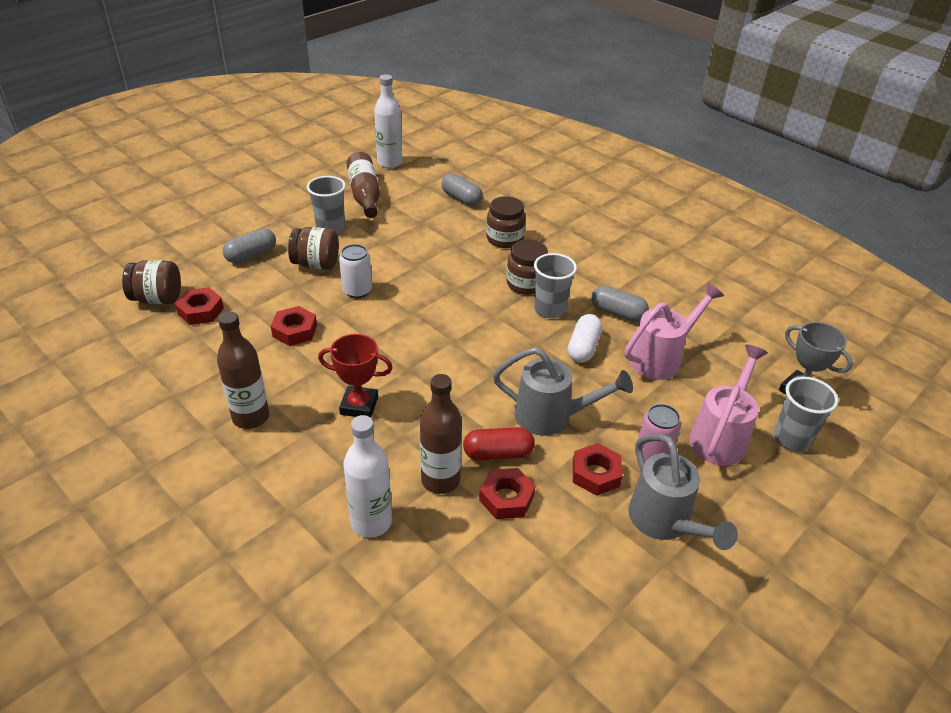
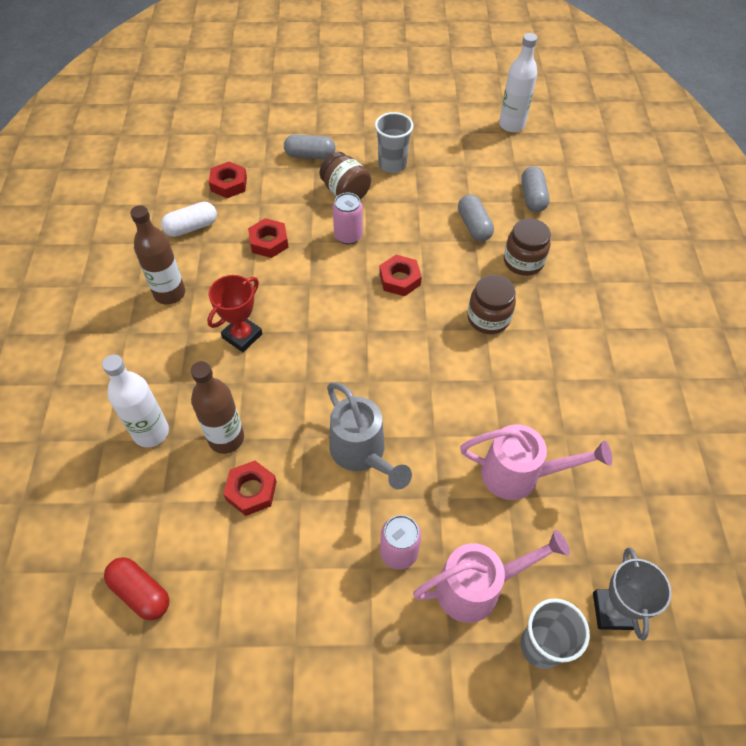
camera: 45 degrees right, 15 degrees up
brown jar [122,260,181,304] -> none
red trophy [318,334,393,418] -> red trophy turned 75 degrees clockwise [207,275,262,352]
white can [339,244,372,298] -> pink can [333,193,363,245]
brown bottle [347,152,380,218] -> none
red capsule [463,427,535,460] -> red capsule moved to [104,557,169,620]
grey cup [534,253,577,318] -> none
white capsule [568,314,602,363] -> white capsule moved to [161,202,217,237]
red nut [573,443,623,496] -> red nut moved to [379,255,422,296]
grey capsule [591,286,649,322] -> grey capsule moved to [458,195,494,241]
grey watering can [628,434,738,550] -> none

